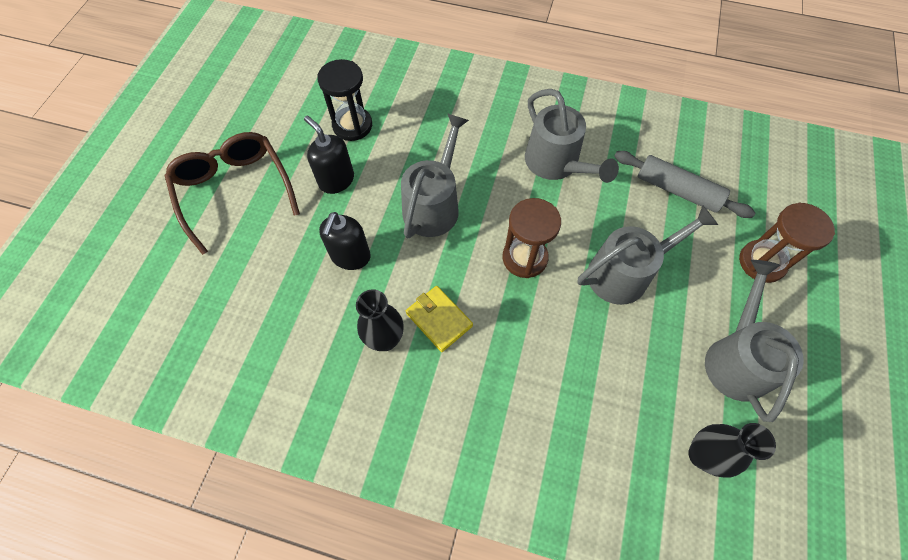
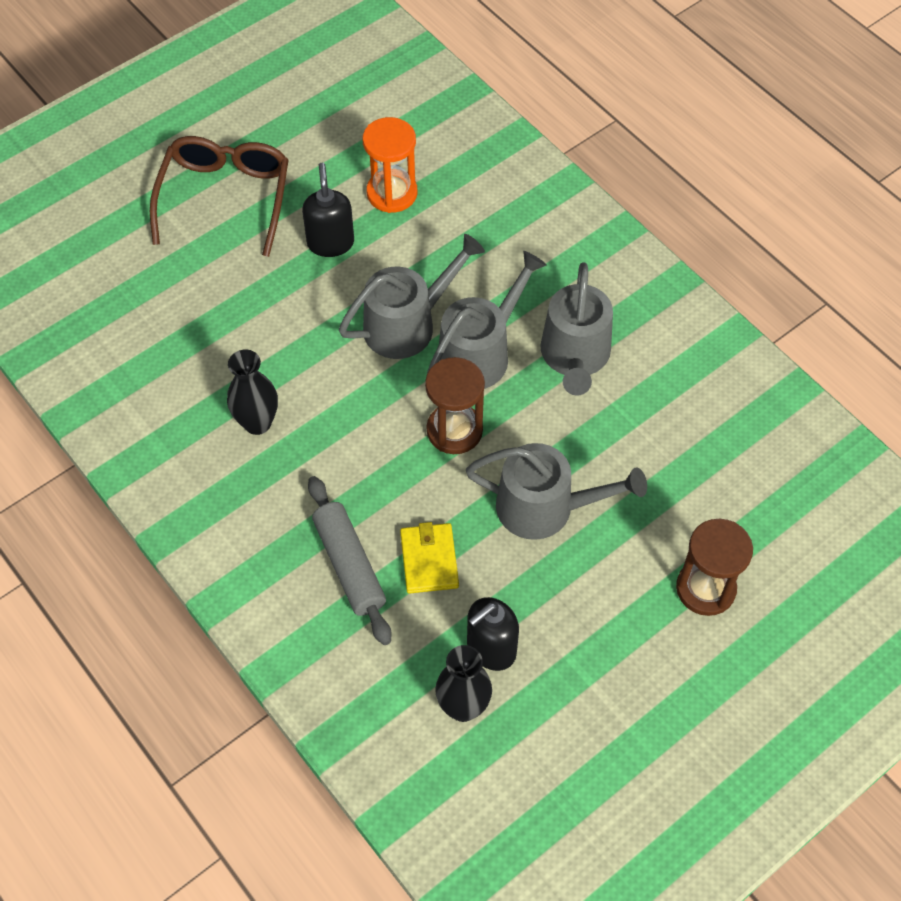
camera: 35 degrees right, 5 degrees down
black hourglass [317,59,372,141] -> orange hourglass [363,117,417,213]
black soap dispenser [319,212,371,270] -> black soap dispenser moved to [467,597,519,671]
yellow wallet [406,286,473,352] -> yellow wallet moved to [400,522,459,594]
grey rolling pin [614,151,755,218] -> grey rolling pin moved to [308,476,391,645]
grey watering can [705,260,804,422] -> grey watering can moved to [427,251,547,389]

